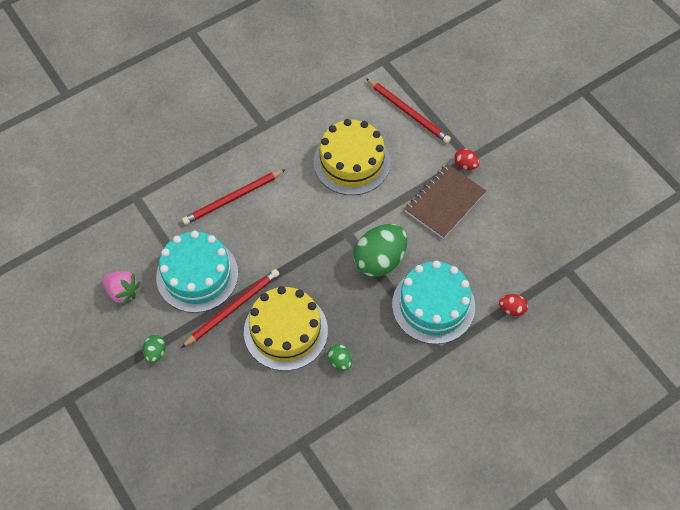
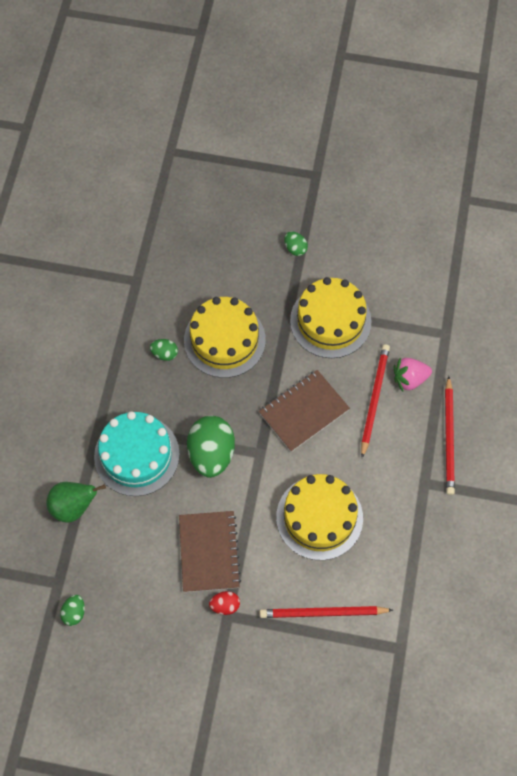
camera: 135 degrees right, 5 degrees up
pink strawberry [102,271,140,306] -> pink strawberry moved to [394,357,432,392]
turquoise cake [156,231,238,313] -> yellow cake [290,277,372,358]
red pencil [181,269,279,348] -> red pencil moved to [445,376,455,495]
red egg [499,294,528,316] -> green pear [46,482,106,522]
none -> green egg [60,595,85,626]
none -> brown notebook [259,370,350,452]

